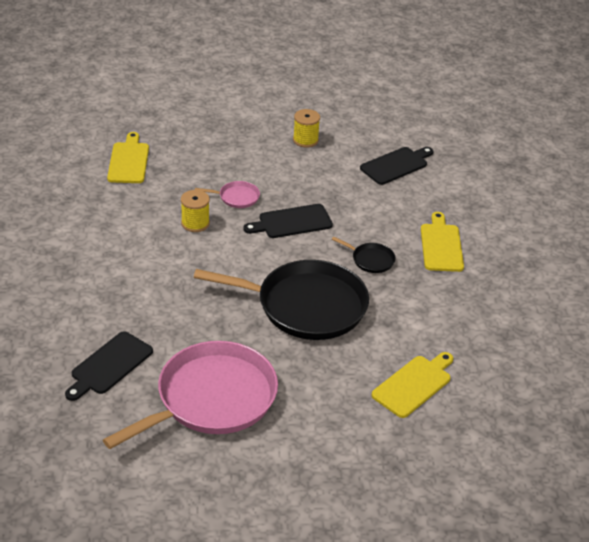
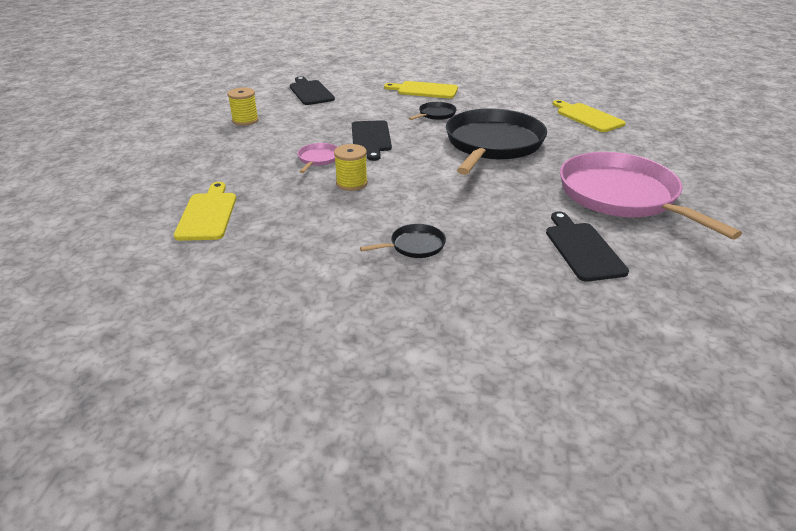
camera: 75 degrees left, 5 degrees down
black cutting board [65,331,153,401] -> black cutting board turned 150 degrees counterclockwise [546,211,629,282]
yellow cutting board [107,132,149,183] -> yellow cutting board turned 75 degrees clockwise [174,182,236,241]
none -> black pan [360,224,446,258]

